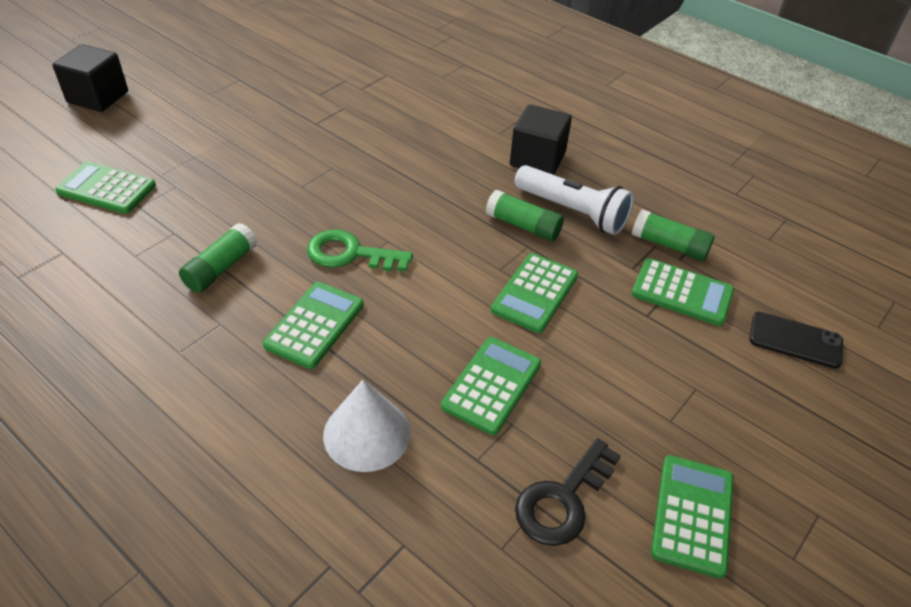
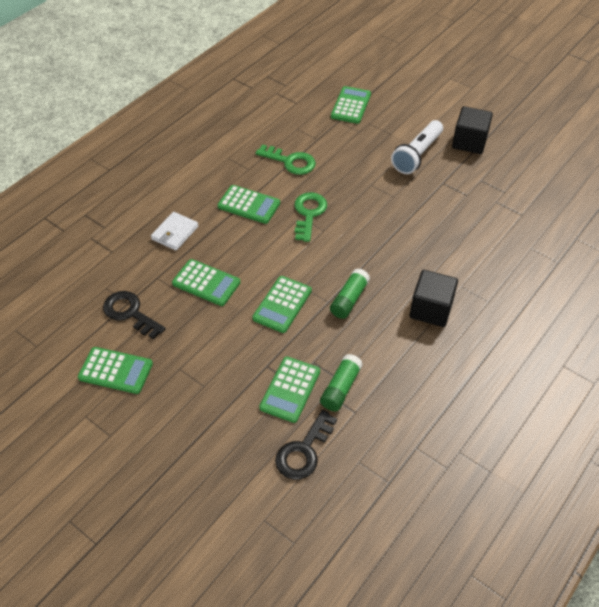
camera: 90 degrees right, 5 degrees up
black cube [52,44,128,112] -> black cube moved to [452,106,493,154]
green glue stick [179,223,257,293] -> green key [256,144,316,175]
white cone [323,380,411,472] -> white wallet [151,212,199,251]
green calculator [491,253,578,333] -> green calculator turned 90 degrees counterclockwise [252,276,312,333]
white flashlight [514,165,634,235] -> white flashlight moved to [391,120,443,174]
black phone [750,312,843,369] -> none
none -> black key [275,410,337,480]

